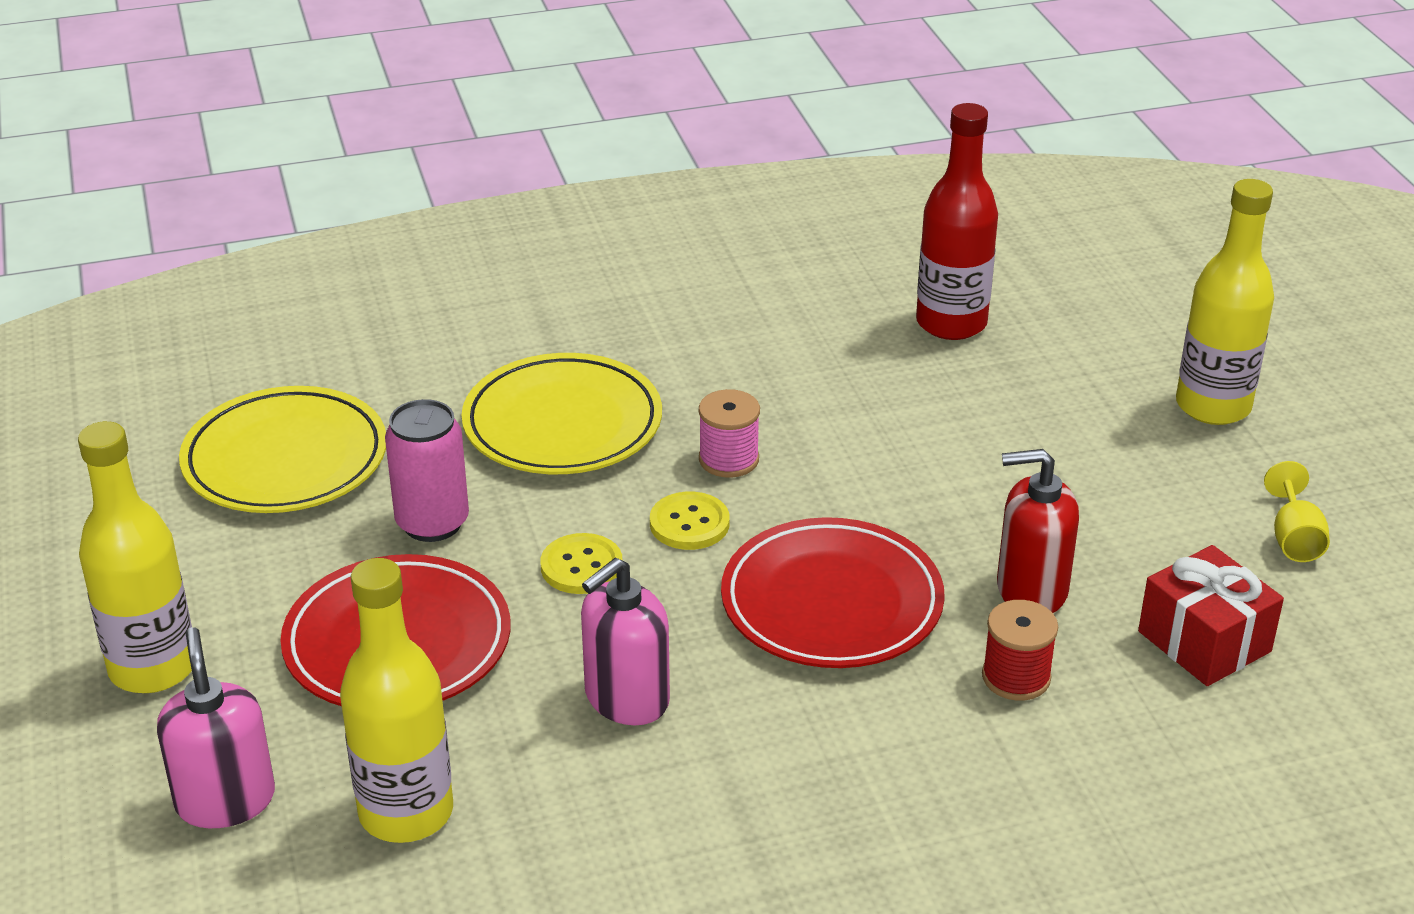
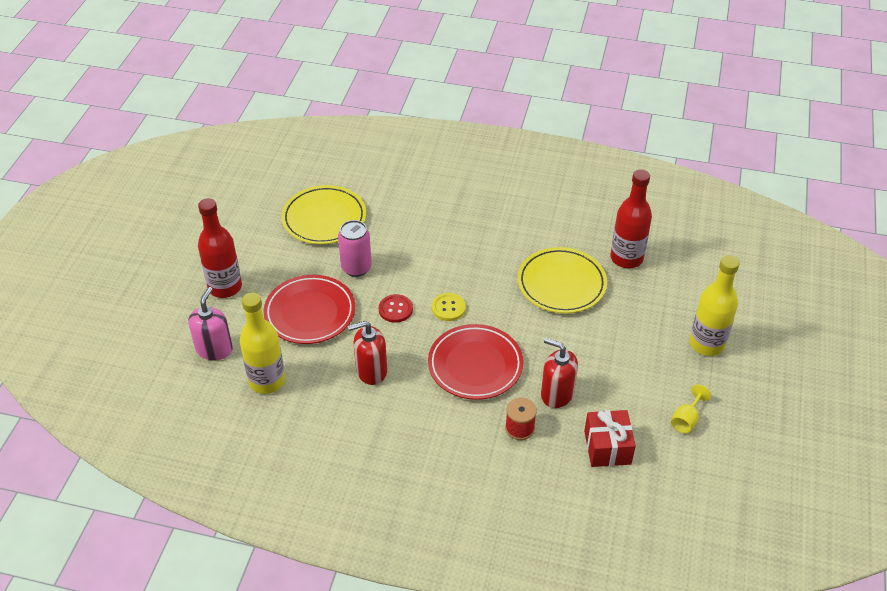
camera: 30 degrees right, 10 degrees up
yellow bottle [78,421,192,693] -> red bottle [198,198,242,298]
yellow plate [462,353,662,474] -> yellow plate moved to [518,247,607,313]
yellow button [541,533,622,594] -> red button [379,294,413,323]
pink soap dispenser [581,558,670,725] -> red soap dispenser [348,321,387,385]
pink spool [699,389,760,478] -> none

